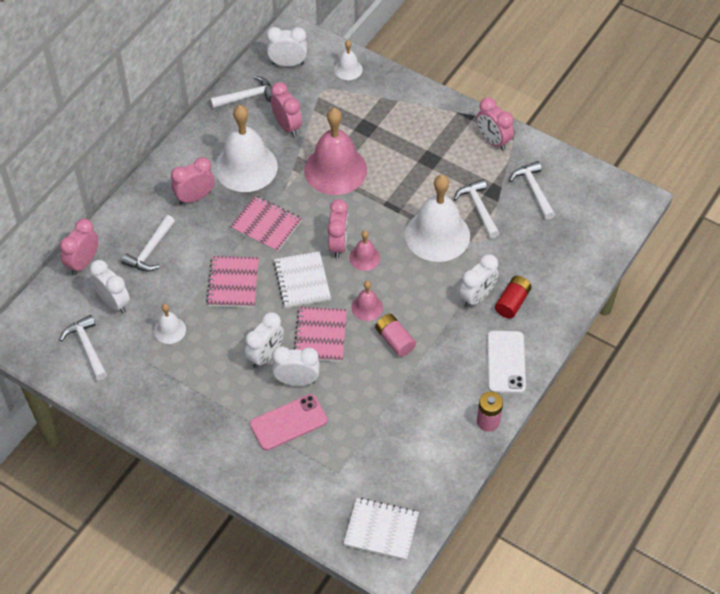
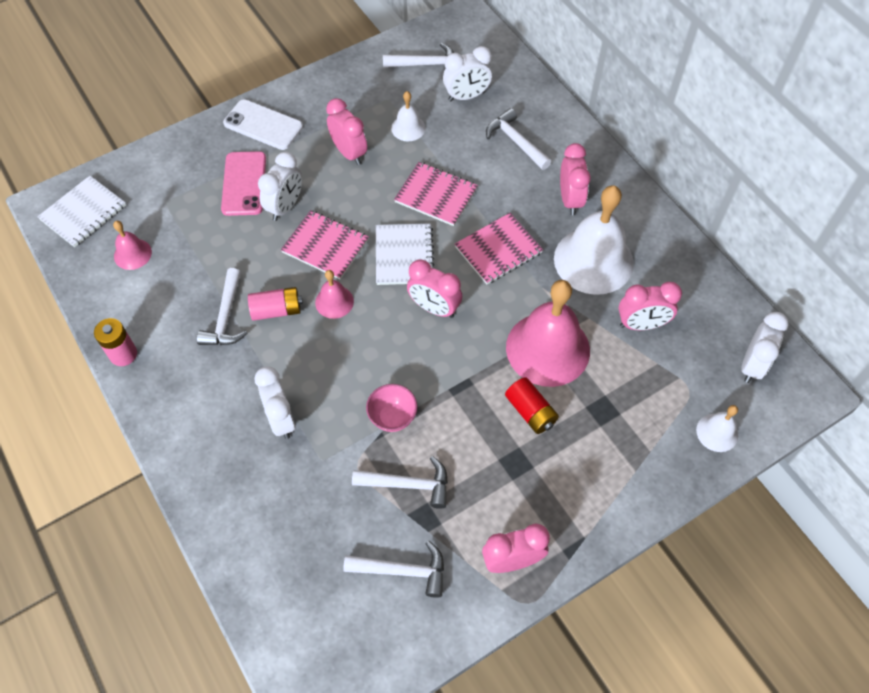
camera: 115 degrees right, 5 degrees up
pink clock [60,219,99,275] -> pink clock moved to [326,98,367,165]
white hammer [210,76,273,108] -> white hammer moved to [197,268,247,345]
white clock [245,312,284,368] -> none
white notebook [274,251,331,308] -> white notebook turned 75 degrees clockwise [376,223,434,285]
pink bell [349,231,380,271] -> pink bell moved to [113,221,152,270]
white bell [405,175,470,262] -> pink bowl [366,384,417,432]
white phone [487,331,526,393] -> white phone moved to [223,99,303,150]
red battery [495,276,532,319] -> red battery moved to [505,377,559,434]

